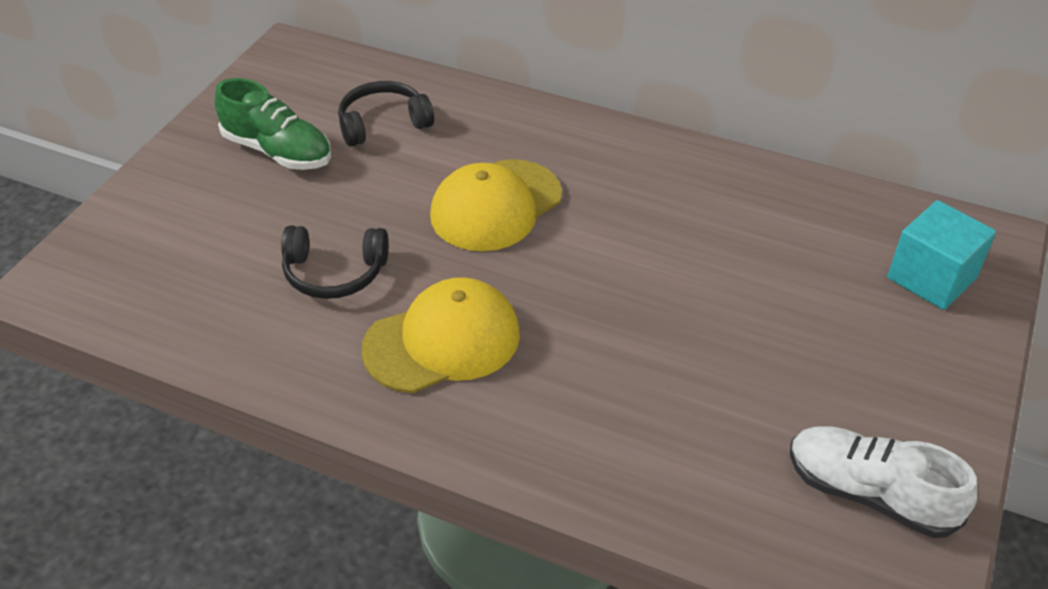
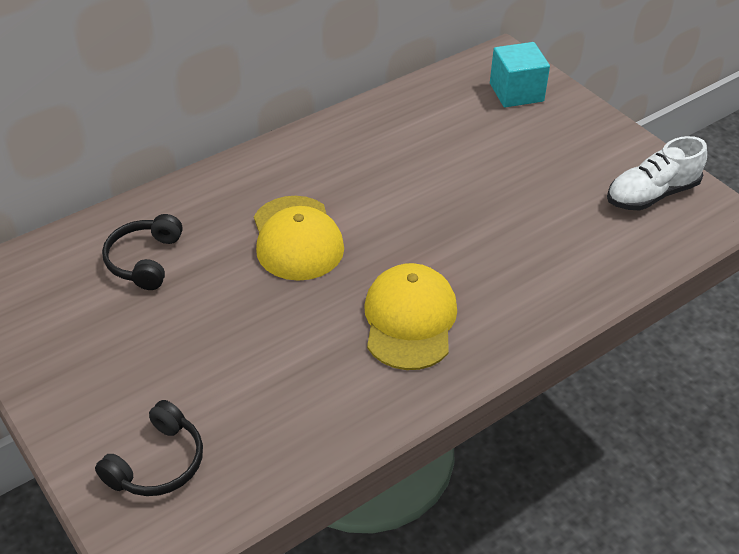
camera: 60 degrees left, 0 degrees up
green shoe [215,78,331,170] -> none
black headphones [281,225,389,299] -> black headphones moved to [95,400,203,496]

